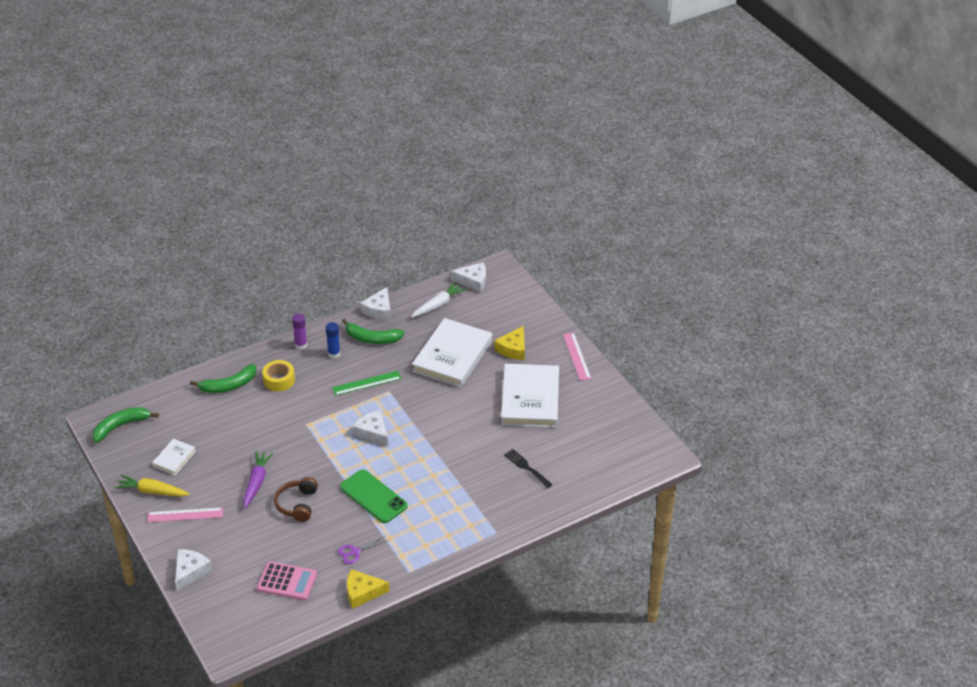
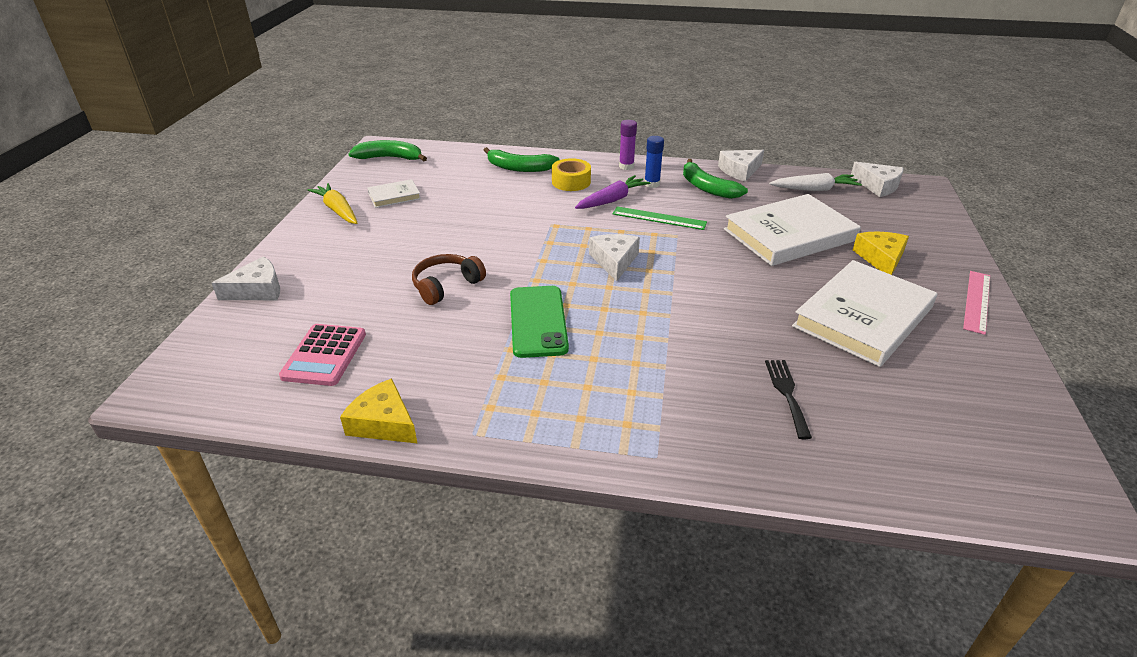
camera: 40 degrees right, 5 degrees down
pink ruler [147,507,223,522] -> none
purple carrot [243,451,273,508] -> purple carrot moved to [575,175,650,209]
pink calculator [257,561,317,600] -> pink calculator turned 45 degrees clockwise [279,324,366,386]
purple scissors [338,536,388,564] -> none
yellow cheese [494,326,525,360] -> yellow cheese turned 120 degrees clockwise [853,232,909,275]

